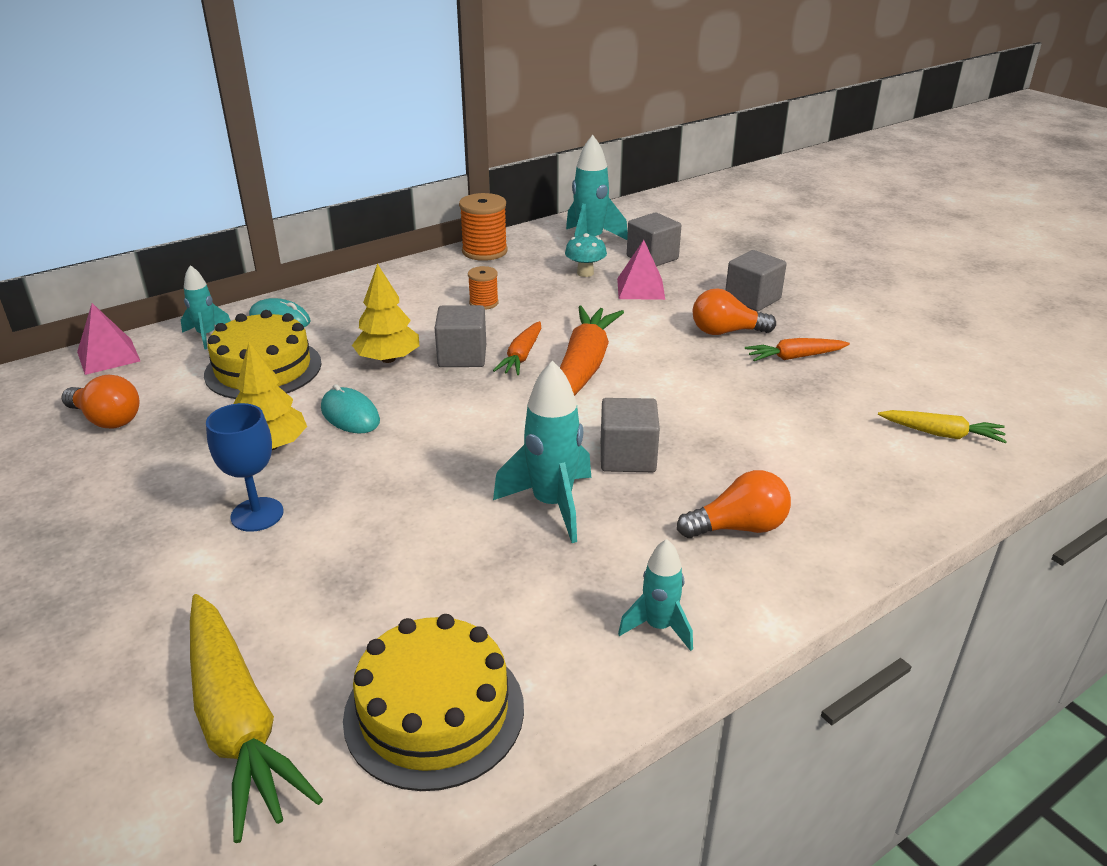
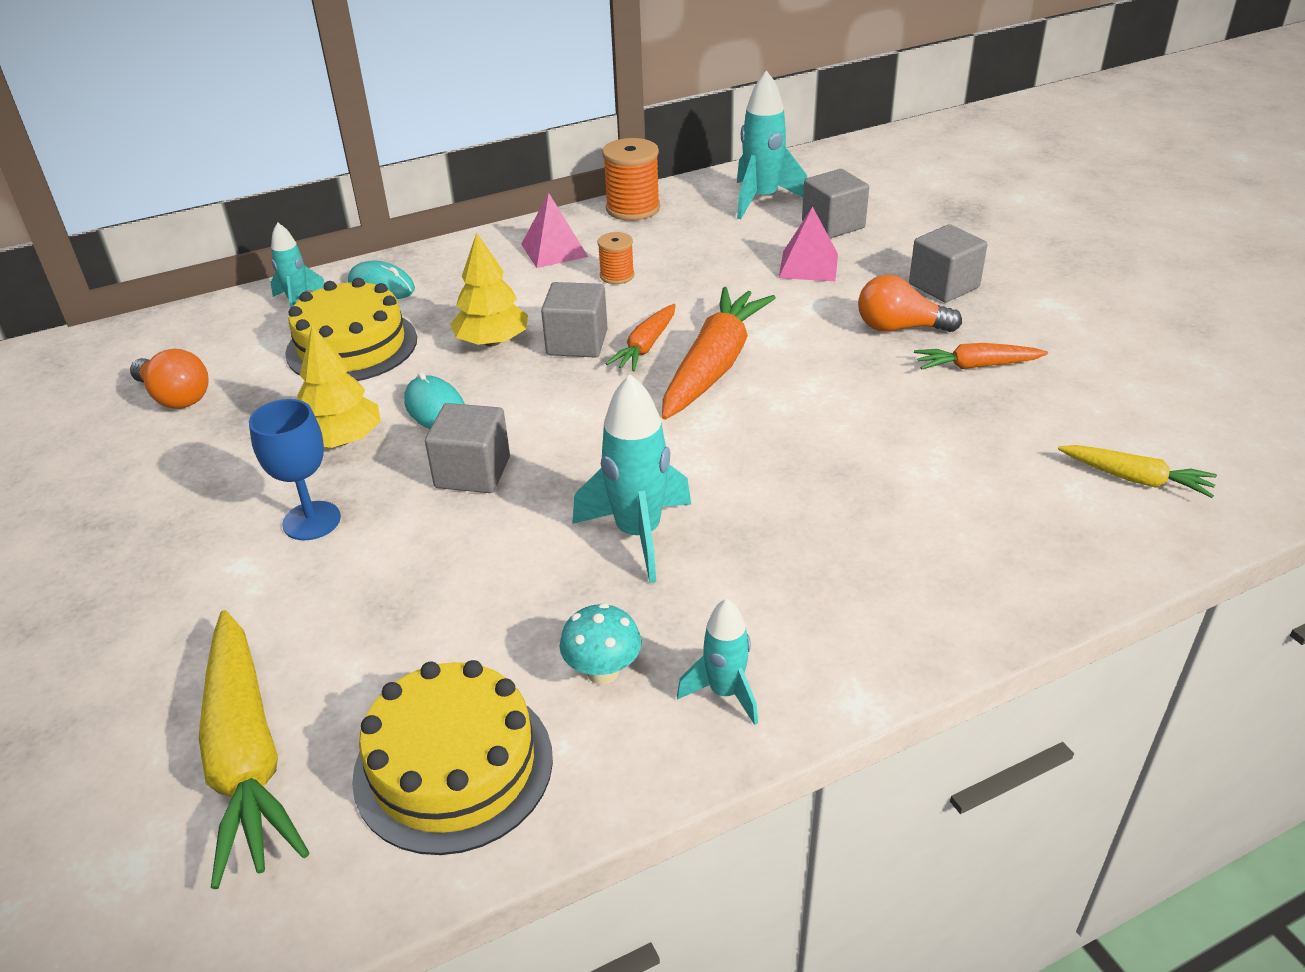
camera: 10 degrees right, 5 degrees up
pink pyramid [77,303,140,375] -> pink pyramid moved to [521,193,588,268]
turquoise mushroom [565,233,607,277] -> turquoise mushroom moved to [560,603,641,685]
grey cube [601,398,660,472] -> grey cube moved to [425,403,510,493]
orange light bulb [677,470,791,538] -> none

